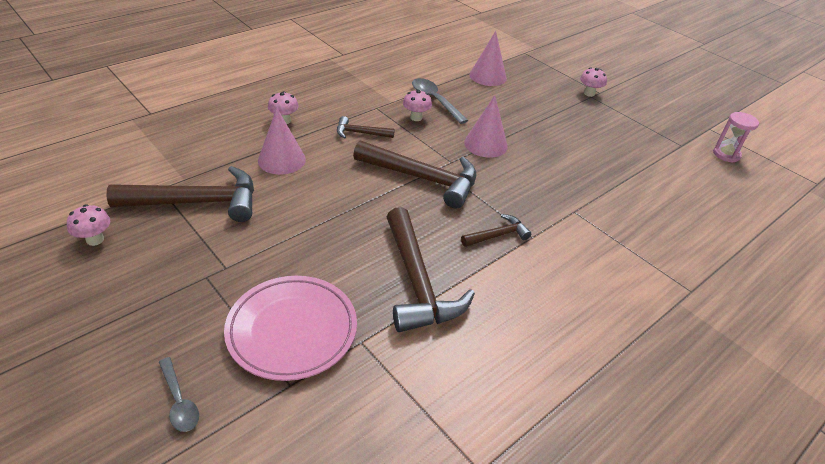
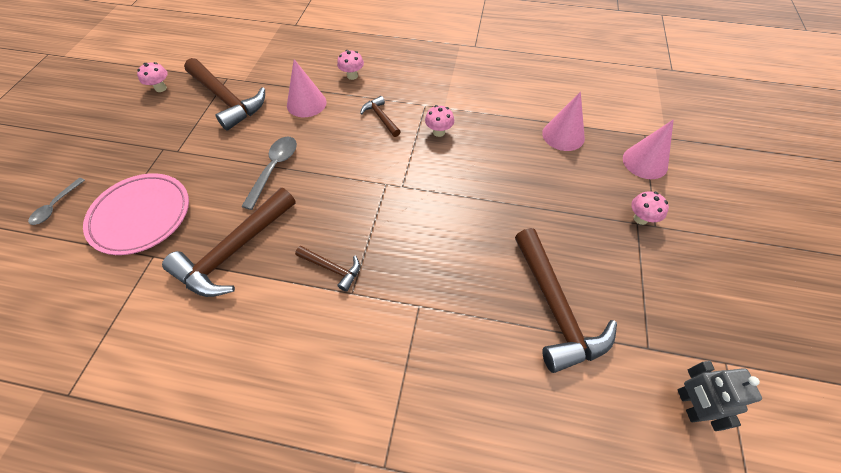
camera: 55 degrees right, 15 degrees up
brown hammer [353,140,476,209] -> brown hammer moved to [515,228,617,373]
grey spoon [412,78,468,124] -> grey spoon moved to [241,137,297,210]
pink cone [464,95,508,157] -> pink cone moved to [623,119,674,179]
pink hourglass [713,112,759,163] -> grey robot [678,361,762,431]

